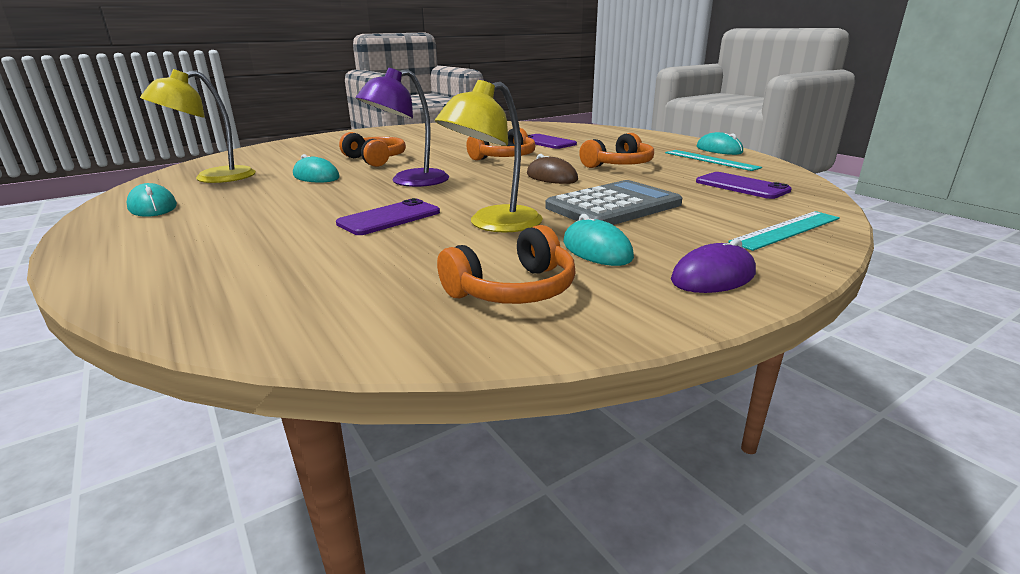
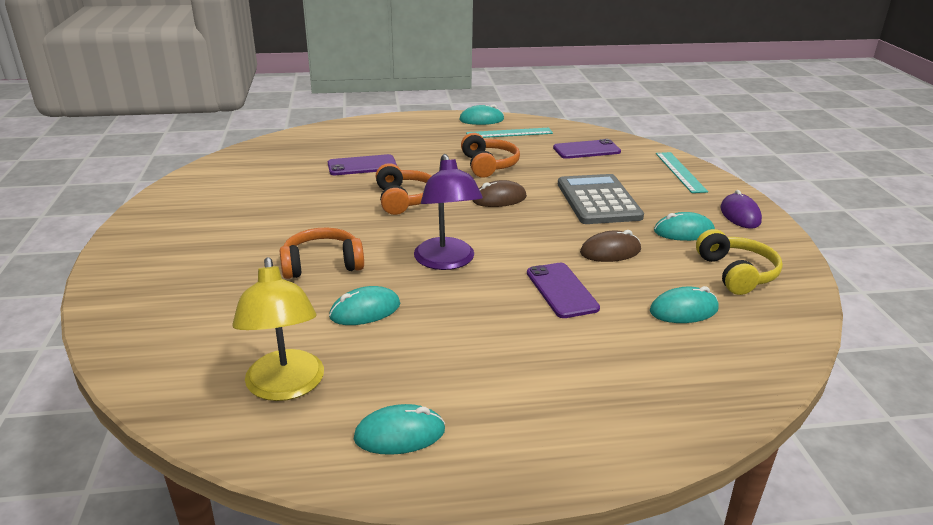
camera: 65 degrees left, 5 degrees up
yellow lamp [435,80,543,233] -> brown mouse [580,230,641,262]
orange headphones [437,225,576,304] -> yellow headphones [696,229,783,295]
none -> turquoise mouse [650,286,719,323]

